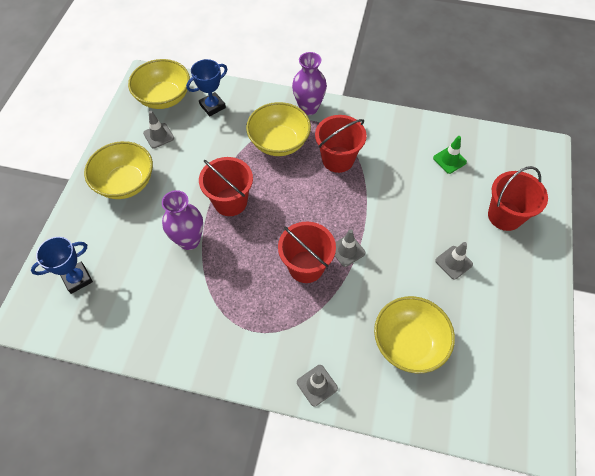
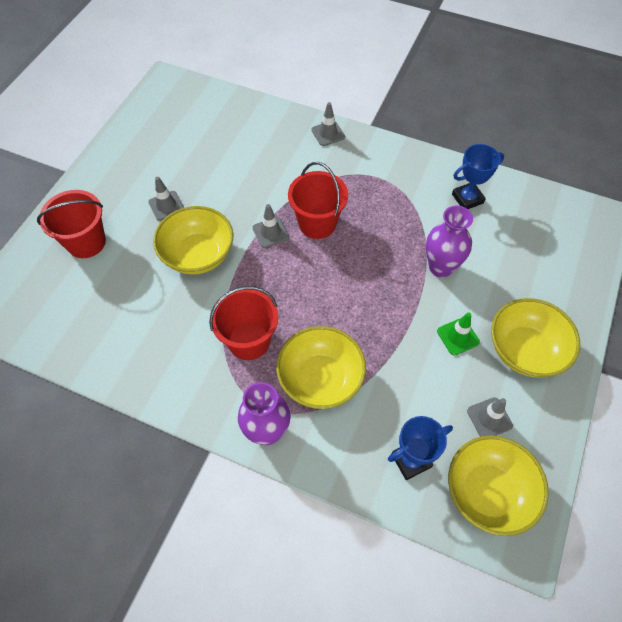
camera: 170 degrees left, 0 degrees up
blue trophy [31,237,93,294] -> blue trophy moved to [452,144,504,209]
red bucket [199,157,253,216] -> none
yellow bowl [374,296,455,373] -> yellow bowl moved to [153,206,233,275]
green traffic cone [433,136,467,174] -> green traffic cone moved to [437,312,480,356]

